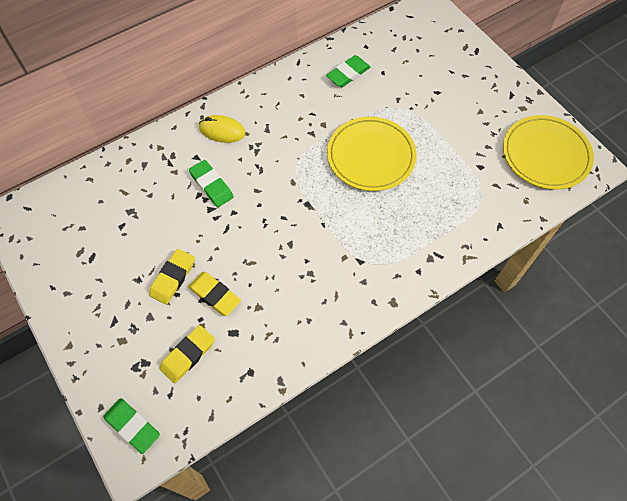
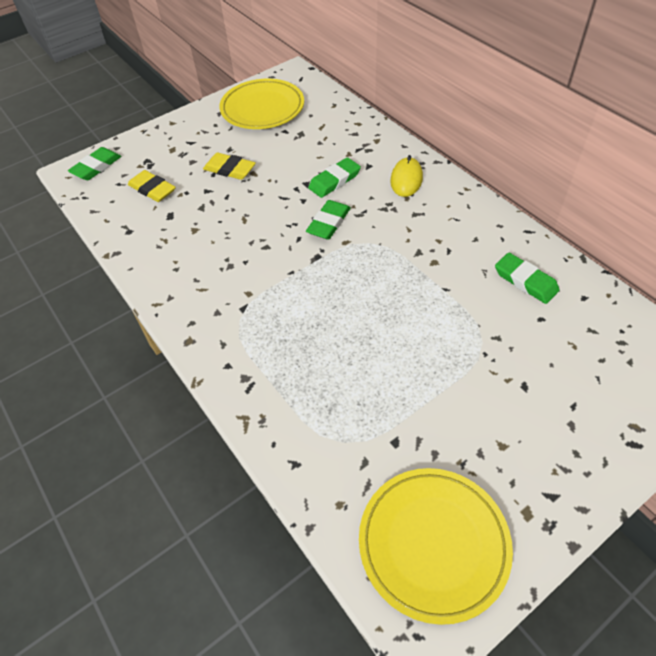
camera: 90 degrees right, 10 degrees down
yellow eraser [188,272,241,316] -> none
yellow plate [327,117,417,191] -> yellow plate moved to [219,79,304,129]
none -> green eraser [306,200,351,240]

